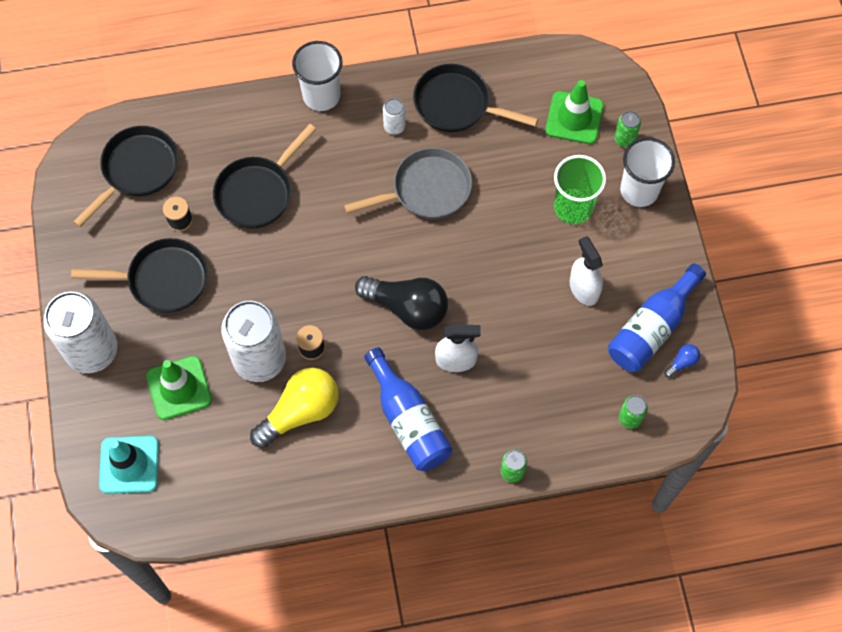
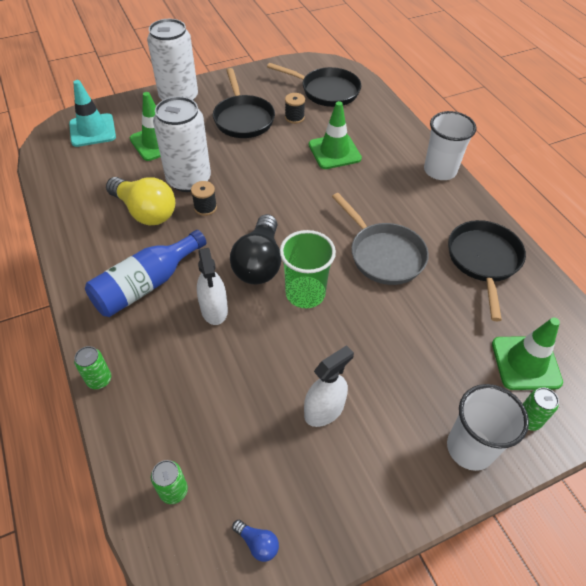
camera: 75 degrees right, 15 degrees down
black pan [213,124,316,229] -> green traffic cone [309,101,362,169]
white can [383,98,405,135] -> none
green cup [554,155,606,224] -> green cup moved to [280,230,336,308]
blue bottle [608,263,706,372] -> none

